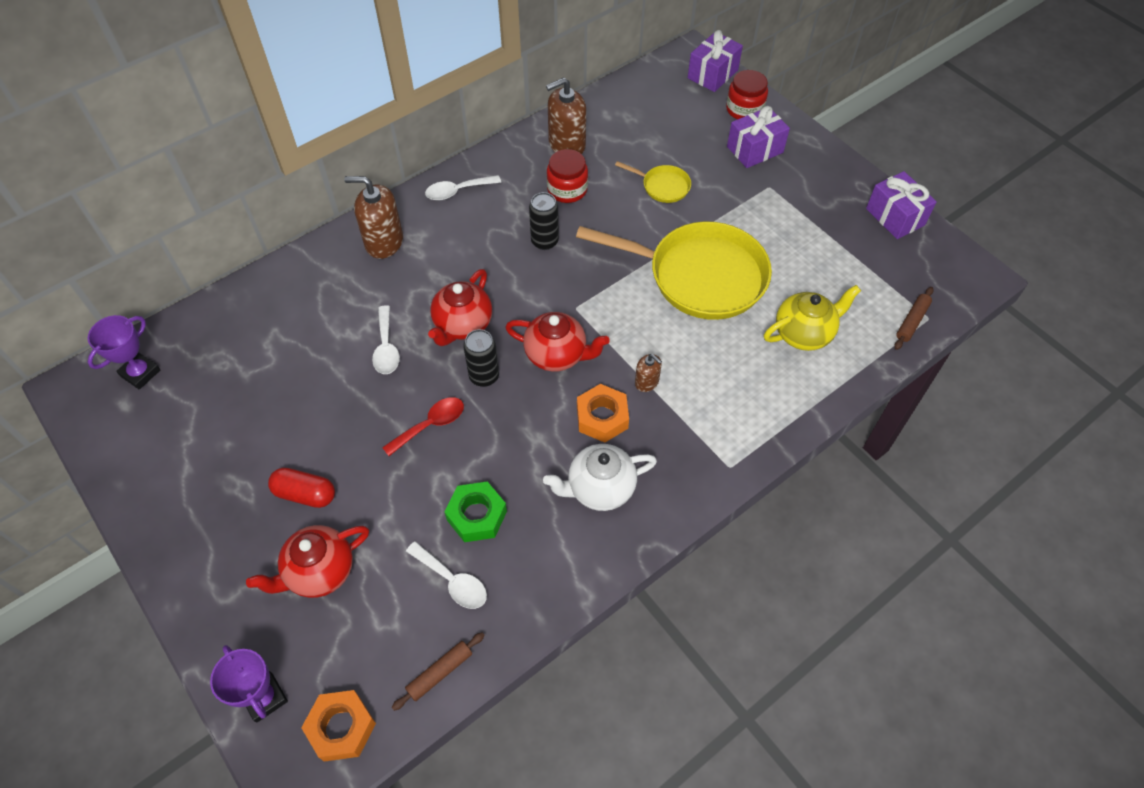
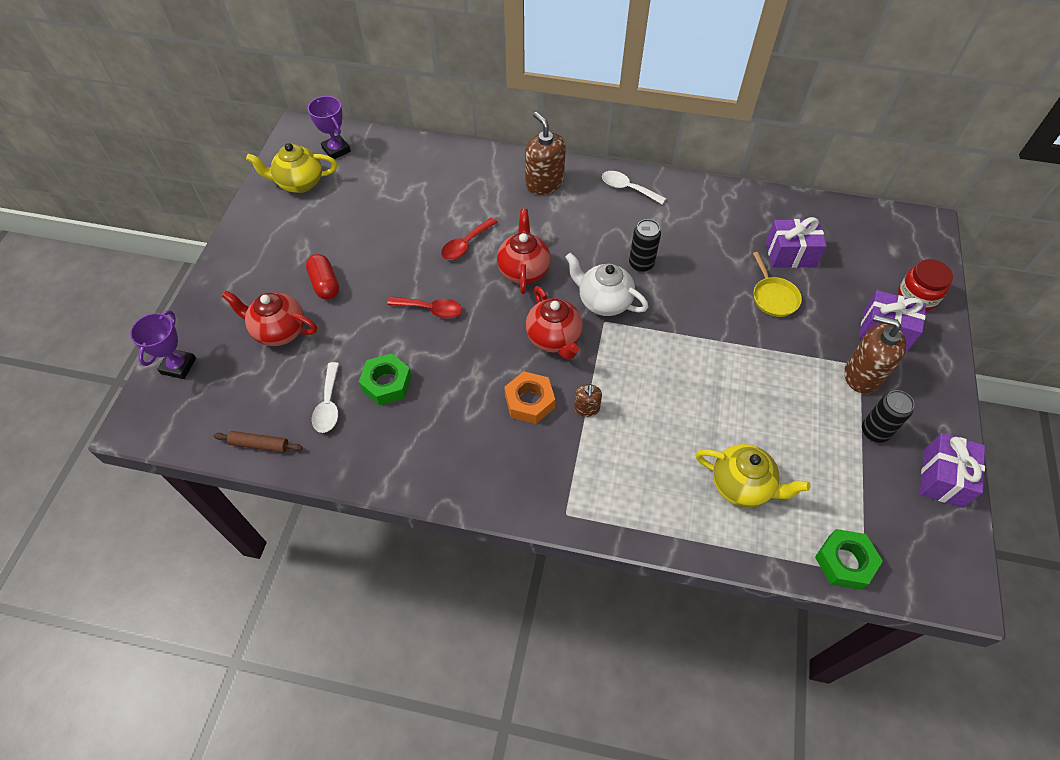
camera: 50 degrees right, 0 degrees up
purple trophy [88,315,160,389] -> purple trophy turned 60 degrees clockwise [308,96,351,159]
orange nut [301,690,376,762] -> none
white spoon [372,305,400,374] -> red spoon [441,217,498,260]
red teapot [428,269,492,346] -> red teapot turned 105 degrees clockwise [497,209,551,294]
black can [463,329,499,387] -> black can moved to [862,390,914,443]
white teapot [543,444,657,511] -> white teapot moved to [565,253,648,316]
brown soap dispenser [546,77,586,154] -> brown soap dispenser moved to [844,315,907,394]
red jar [547,149,588,203] -> none
yellow pan [576,222,772,320] -> none
purple gift [688,30,743,92] -> purple gift moved to [766,217,827,268]
brown rolling pin [895,287,934,350] -> green nut [815,529,883,590]
none -> yellow teapot [246,143,337,193]

